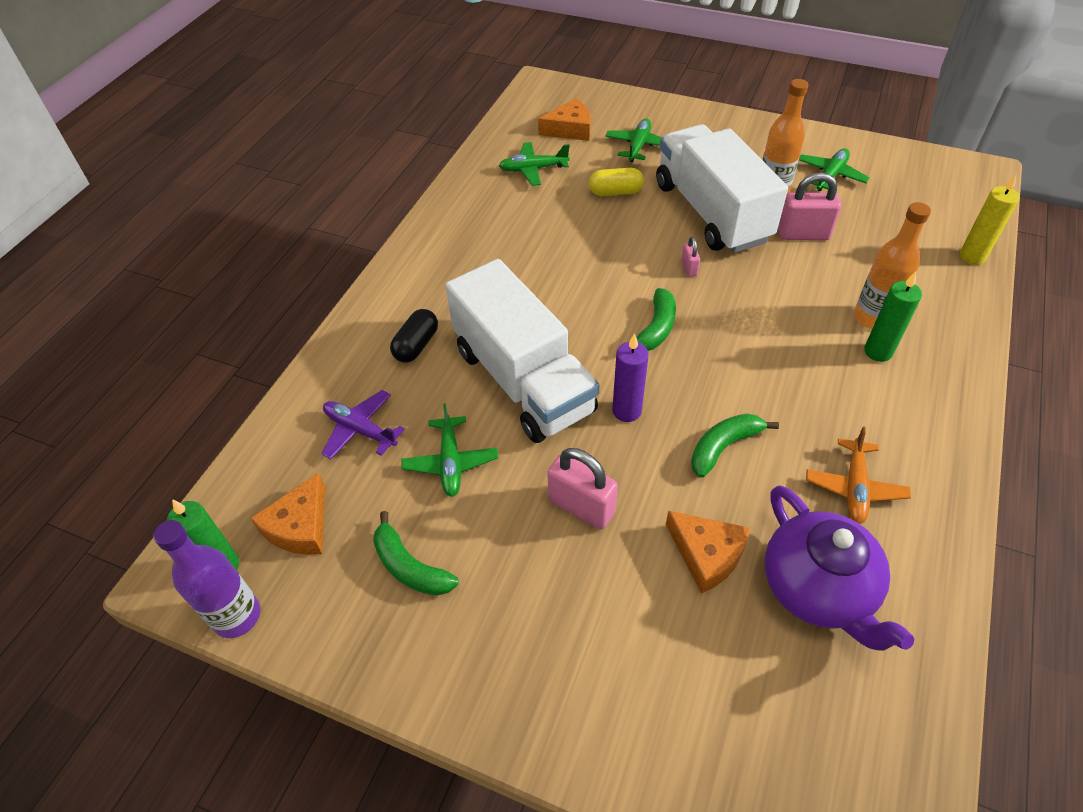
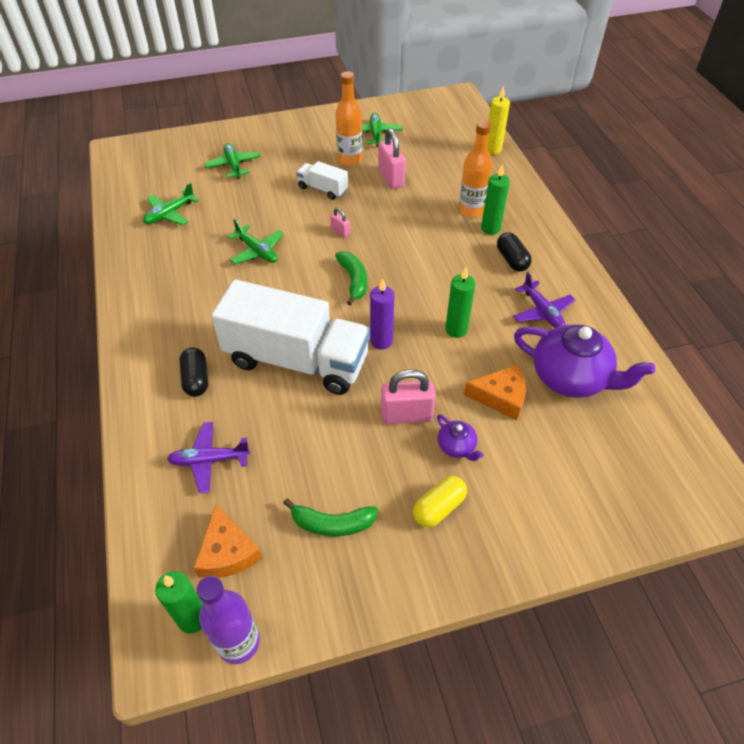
camera: 40 degrees left, 0 degrees up
green plane [401,403,498,497] -> green plane moved to [228,219,284,264]
orange cheese [538,98,591,141] -> none
yellow capsule [589,168,644,196] -> yellow capsule moved to [413,476,467,527]
white truck [656,124,788,253] -> white truck [296,161,348,200], size x0.44
green banana [691,414,779,478] -> green candle [445,267,475,338]
pink padlock [778,172,841,240] -> pink padlock turned 75 degrees counterclockwise [378,128,406,189]
orange plane [806,426,911,524] -> purple plane [513,272,575,328]
none -> purple teapot [437,414,483,461]
none -> black capsule [497,232,532,272]

